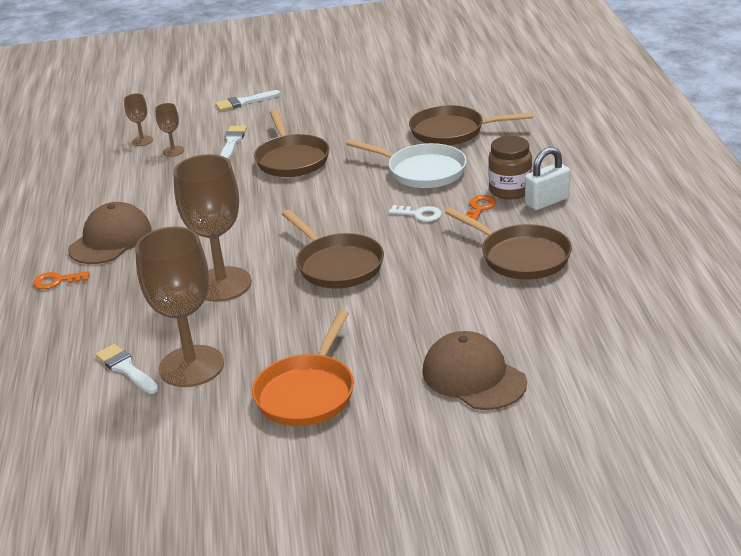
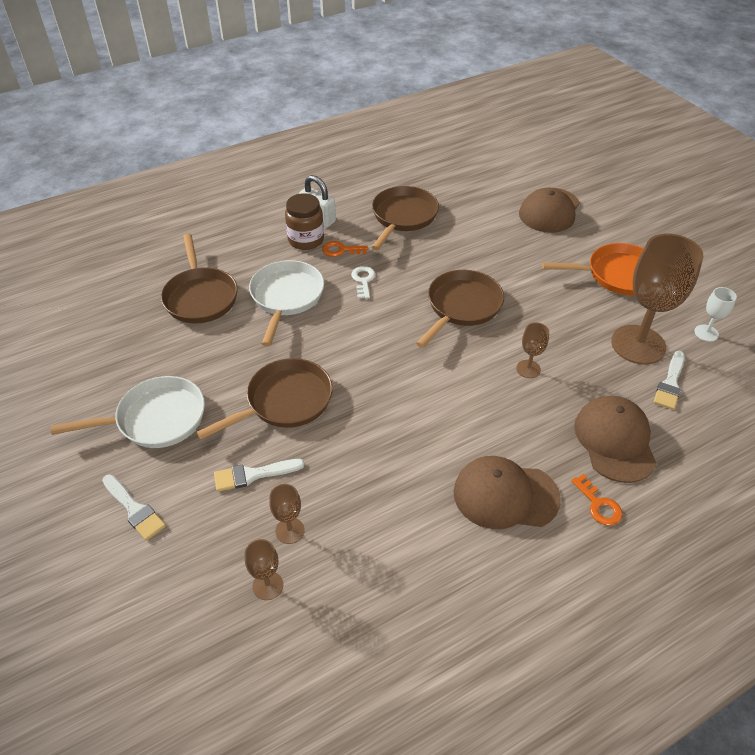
camera: 115 degrees left, 15 degrees up
brown goblet [173,154,252,302] -> brown goblet [516,322,549,378], size x0.44
none -> white pan [51,376,205,448]
none -> brown cap [574,396,657,483]
none -> white goblet [694,287,737,342]

